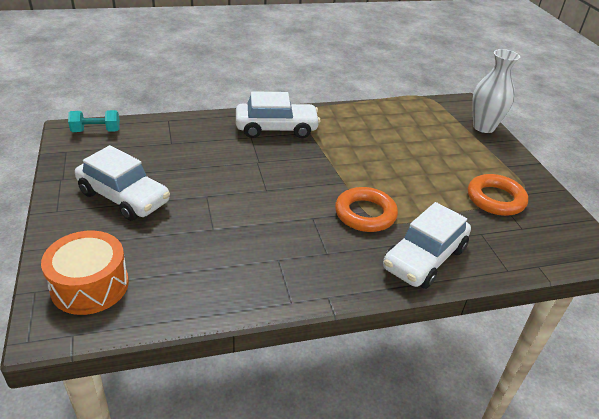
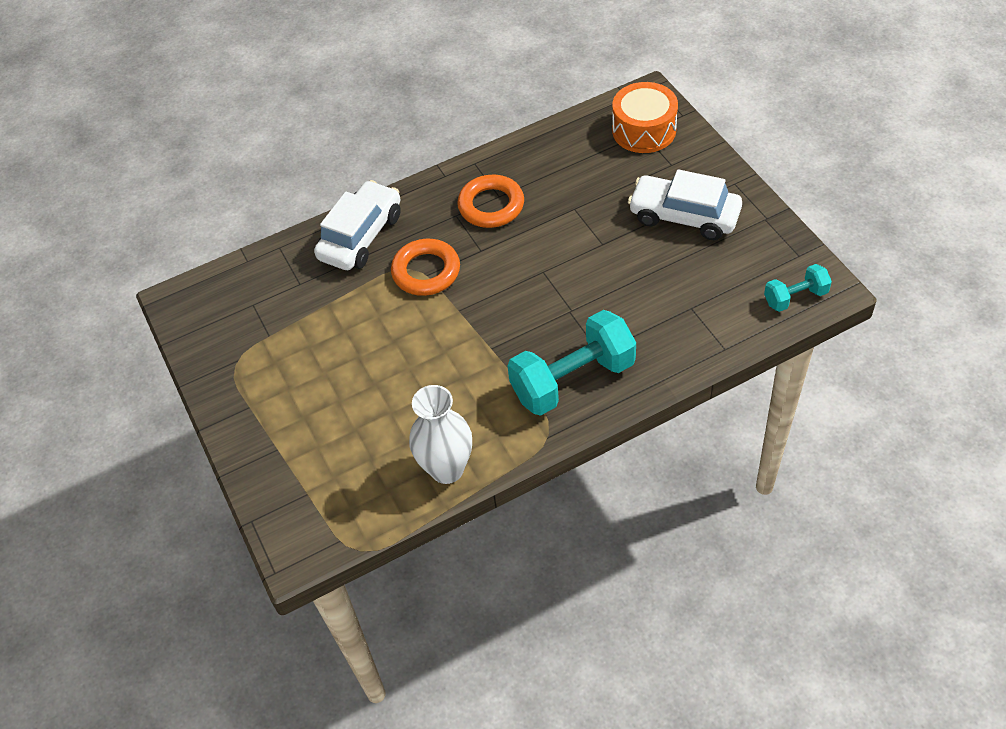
camera: 175 degrees right, 15 degrees up
white car [236,91,320,138] -> turquoise dumbbell [508,310,636,416]
orange ring [468,174,528,216] -> orange ring moved to [457,175,524,228]
white vase [472,49,520,133] -> white vase moved to [409,385,472,484]

